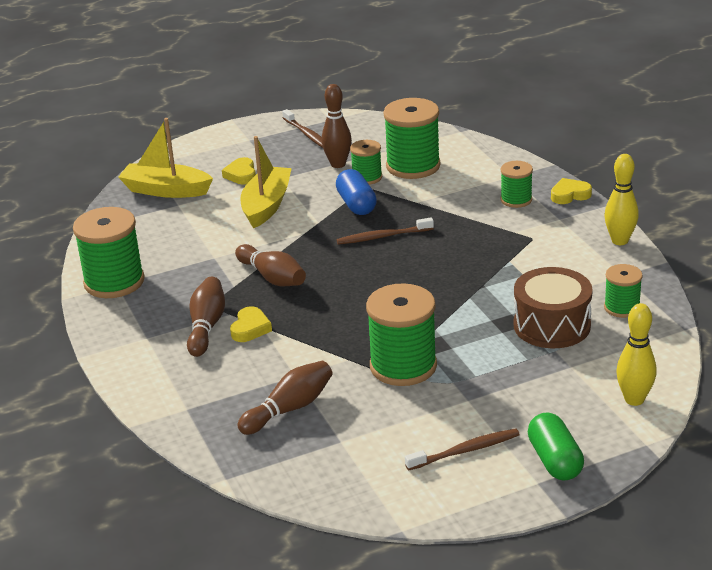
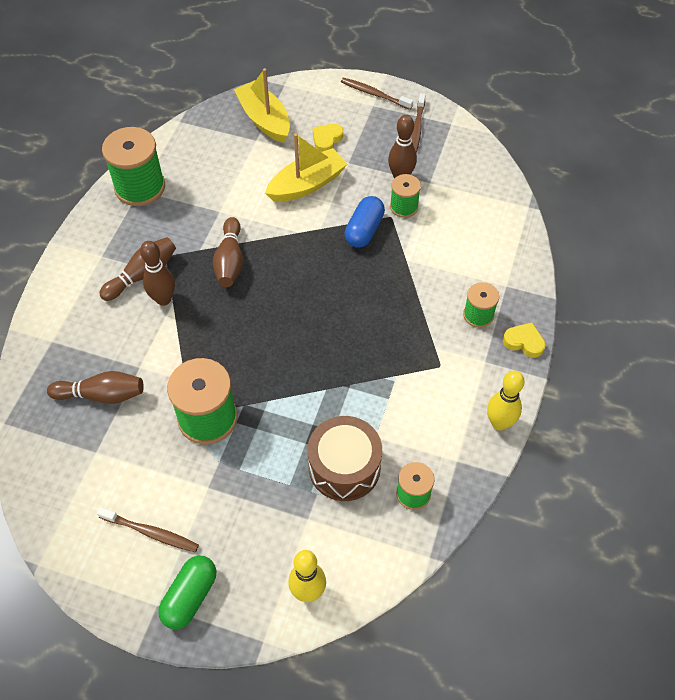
camera: 40 degrees right, 25 degrees up
yellow heart [230,306,272,342] -> brown bowling pin [140,241,175,306]
brown toothbrush [337,217,434,245] -> brown toothbrush moved to [341,78,413,110]
green spool [383,98,441,179] -> none

